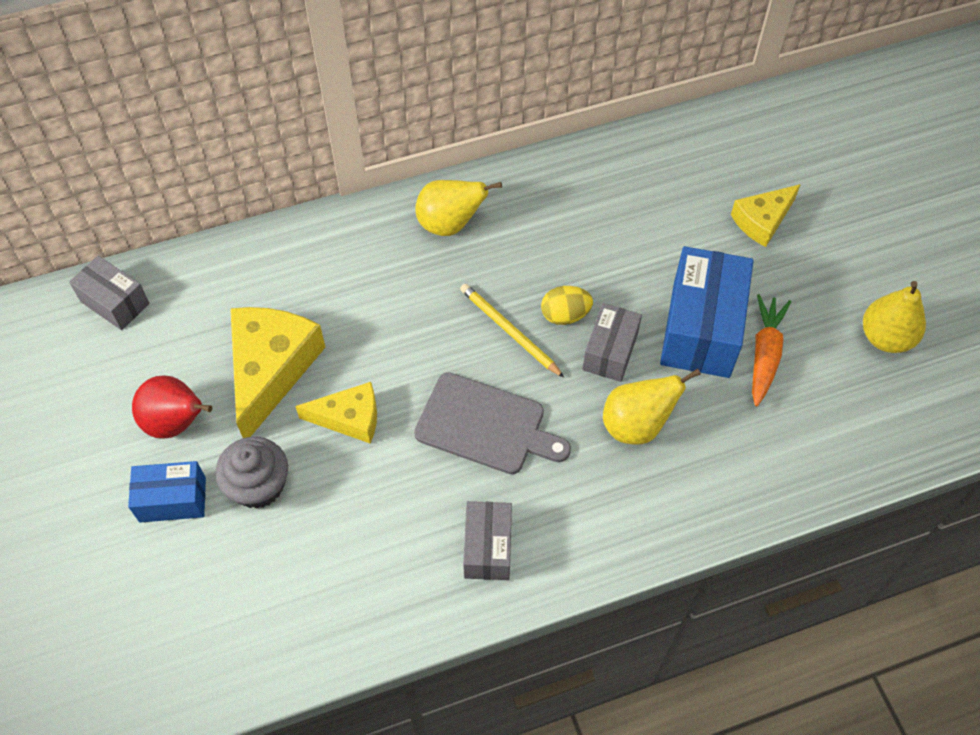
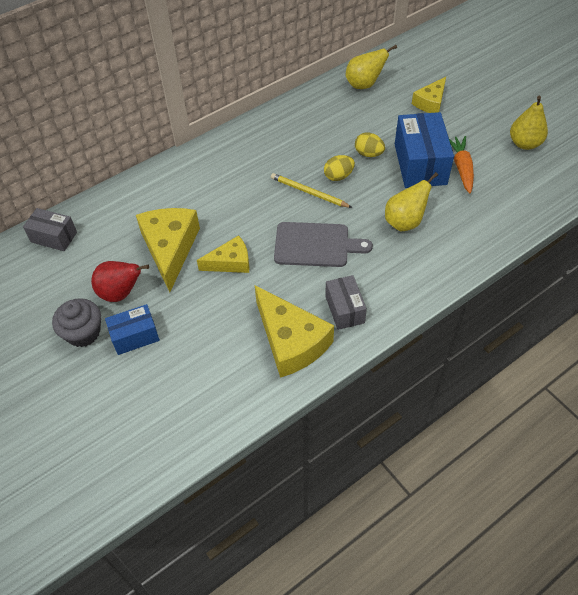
camera: 15 degrees left, 5 degrees down
grey cupcake [215,437,288,509] -> grey cupcake moved to [52,298,101,347]
yellow pear [415,180,502,236] -> yellow pear moved to [346,45,397,89]
grey box [582,303,642,382] -> none
none -> yellow cheese [255,286,334,378]
none -> yellow egg [355,133,385,157]

